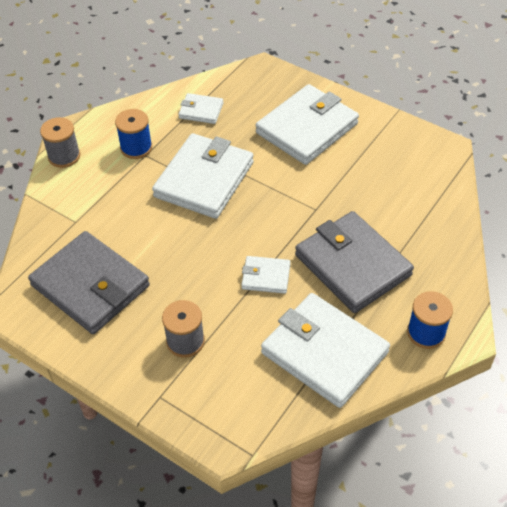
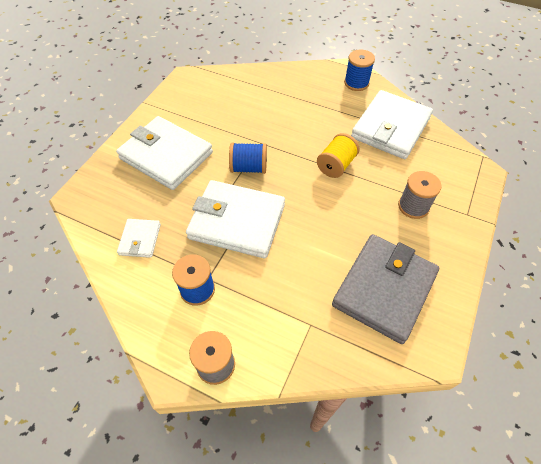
camera: 100 degrees left, 5 degrees up
white wallet [241,256,291,294] -> yellow spool [317,133,360,178]
grey wallet [295,211,414,313] -> none
none -> blue spool [229,143,267,174]

